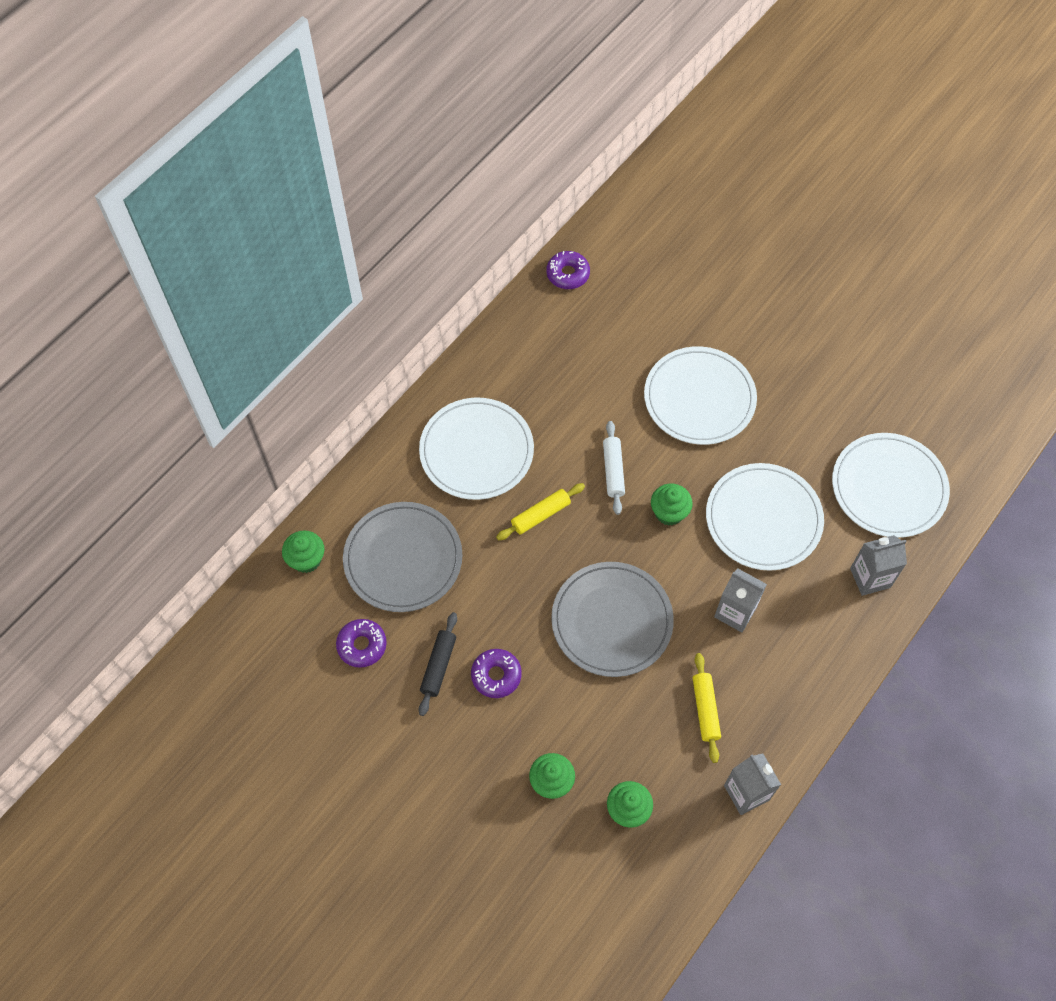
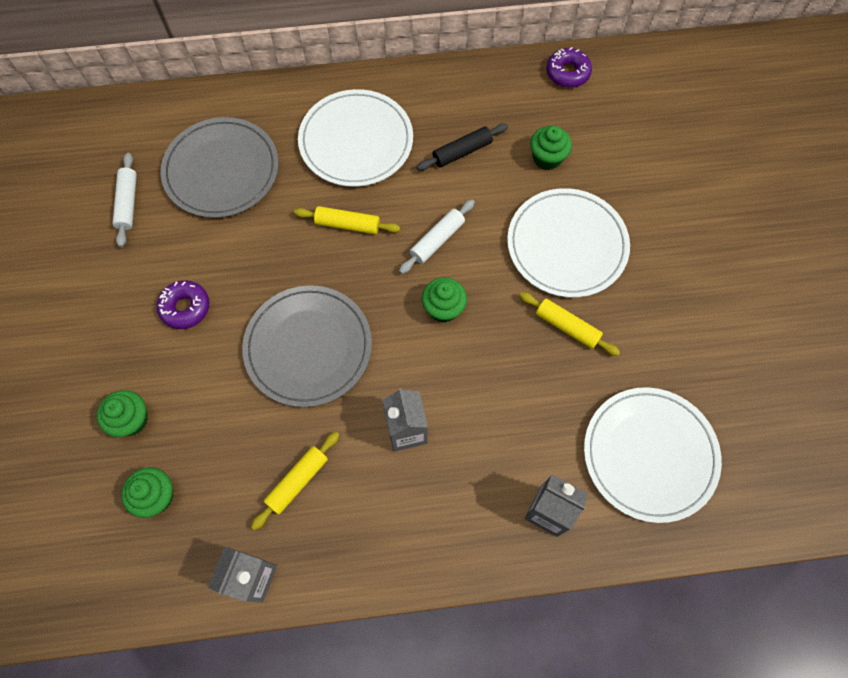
camera: 45 degrees right, 5 degrees up
green cupcake [282,530,324,573] -> green cupcake moved to [530,126,572,170]
purple donut [336,619,387,668] -> white rolling pin [112,153,137,247]
black rolling pin [419,612,457,716] -> black rolling pin moved to [417,123,508,171]
white plate [706,463,824,571] -> none
none -> yellow rolling pin [519,292,620,356]

